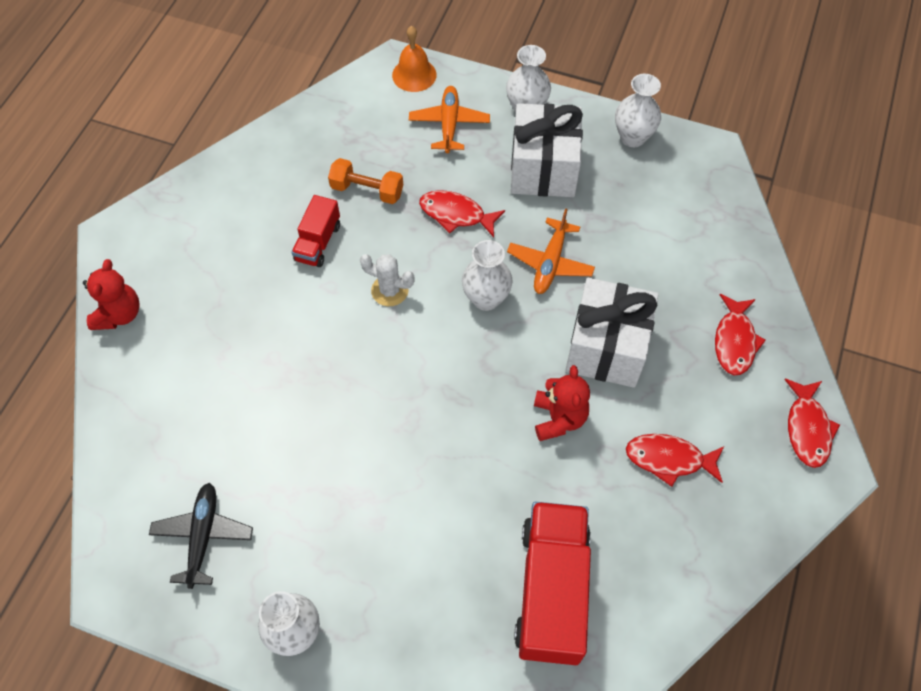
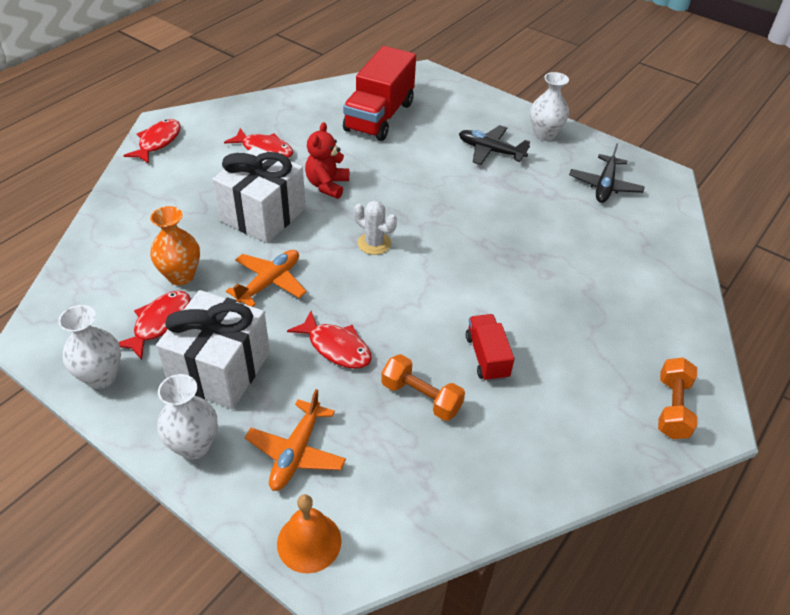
camera: 165 degrees left, 15 degrees down
red teddy bear [83,259,140,330] -> none
red truck [291,195,340,267] -> red truck turned 45 degrees counterclockwise [466,314,514,382]
white cactus [360,254,415,306] -> white cactus moved to [354,200,397,255]
white vase [462,240,512,311] -> none
red fish [715,294,766,375] -> red fish moved to [119,291,191,360]
none -> orange vase [150,206,200,285]
none -> black plane [459,125,530,165]
none -> orange dumbbell [658,358,697,439]

